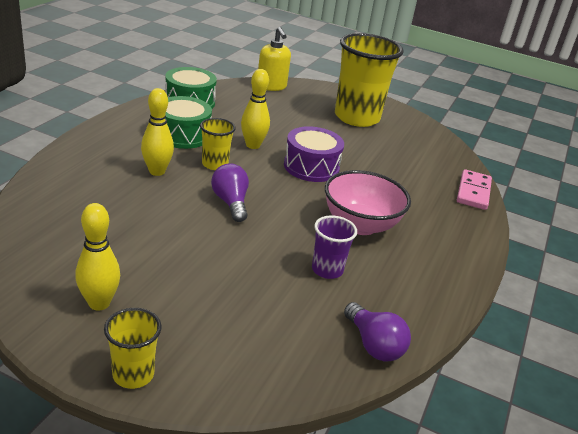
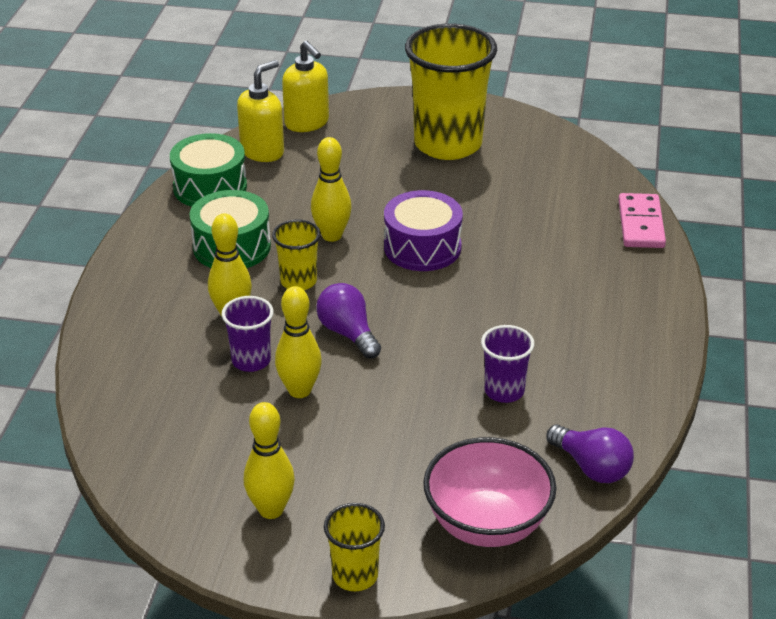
camera: 10 degrees left, 5 degrees up
pink bowl [325,170,411,235] -> pink bowl moved to [423,437,556,547]
none -> purple cup [222,296,274,372]
none -> yellow soap dispenser [237,60,284,162]
none -> yellow bowling pin [275,286,322,398]

